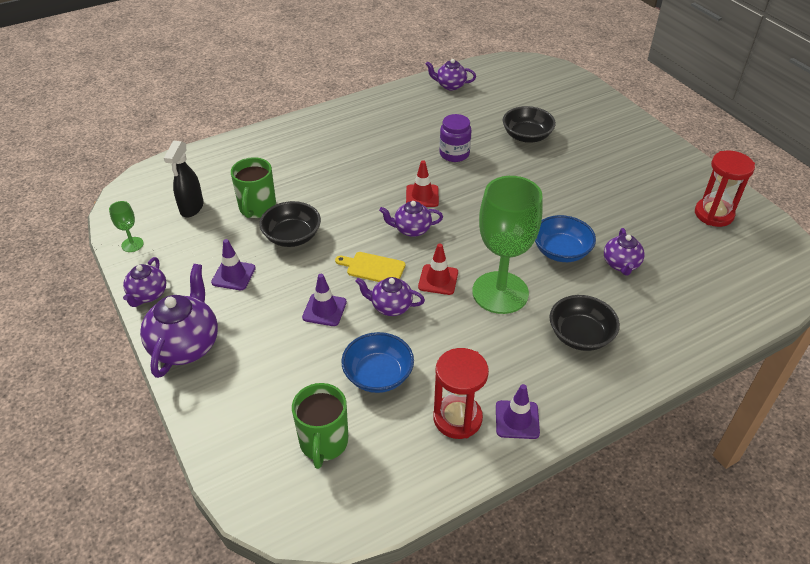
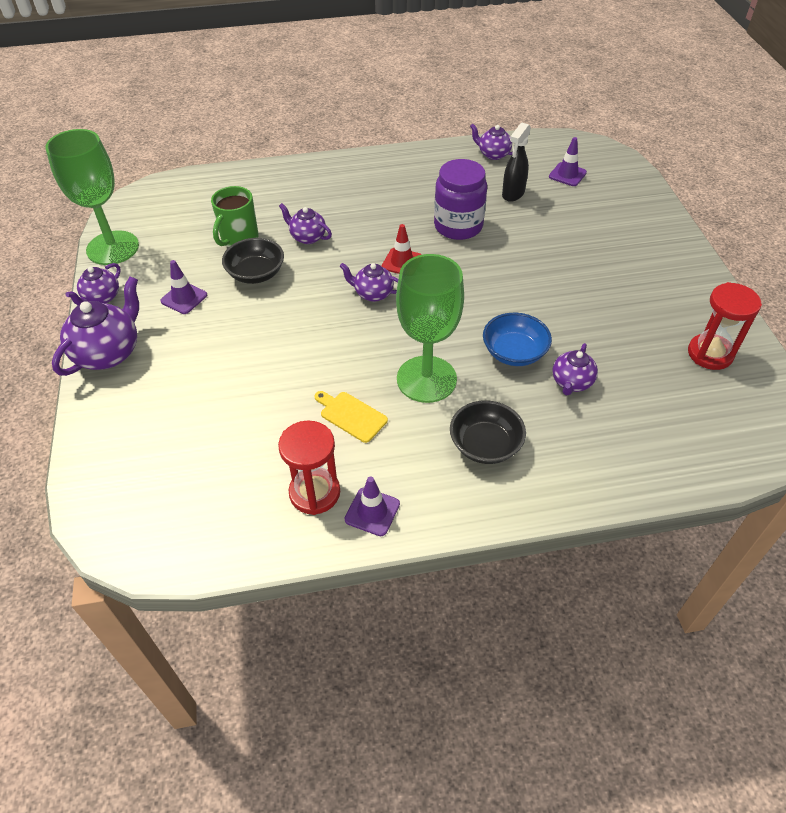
camera: 20 degrees right, 5 degrees up
green goblet [109,201,144,252] -> green goblet [46,129,139,265], size x2.46
black spray bottle [164,141,203,217] -> black spray bottle moved to [502,123,531,202]
green mug [292,383,349,469] -> none
purple traffic cone [302,274,347,326] -> purple traffic cone moved to [549,137,587,186]
yellow cutting board [335,252,405,282] -> yellow cutting board moved to [314,391,388,443]
blue bowl [341,332,414,393] -> none
purple teapot [355,277,425,316] -> purple teapot moved to [279,203,332,244]
red traffic cone [418,243,458,295] -> none
purple jar [440,114,472,162] -> purple jar [434,159,487,240], size x1.52
black bowl [503,106,556,143] -> none

